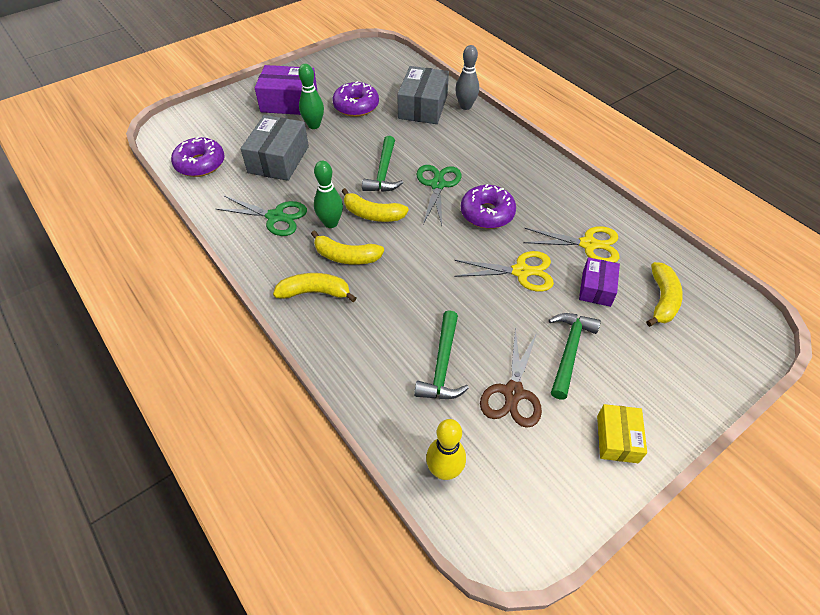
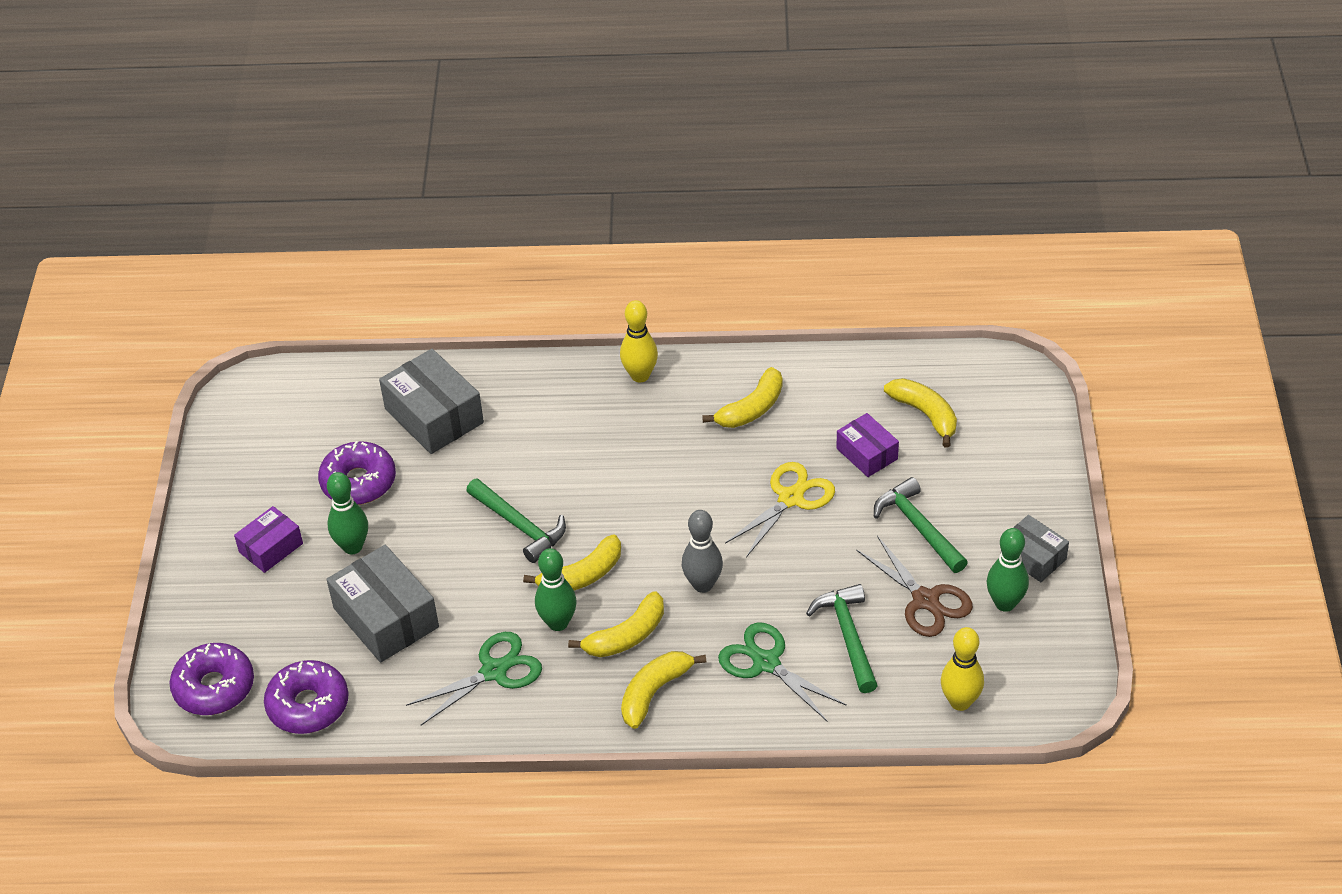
camera: 50 degrees left, 5 degrees down
purple box [255,65,318,115] -> purple box [234,506,303,573], size x0.59
green hammer [414,310,469,399] -> green hammer turned 150 degrees counterclockwise [806,584,878,693]
green scissors [417,165,462,226] -> green scissors moved to [718,622,847,722]
grey bowling pin [455,45,479,110] -> grey bowling pin moved to [682,510,723,593]
purple donut [461,184,516,229] -> purple donut moved to [169,643,254,715]
yellow scissors [523,226,619,263] -> none
yellow box [597,404,647,463] -> grey box [1001,515,1069,582]
none -> yellow bowling pin [620,300,658,383]
none -> yellow banana [702,367,782,428]
none -> green bowling pin [987,528,1029,612]

